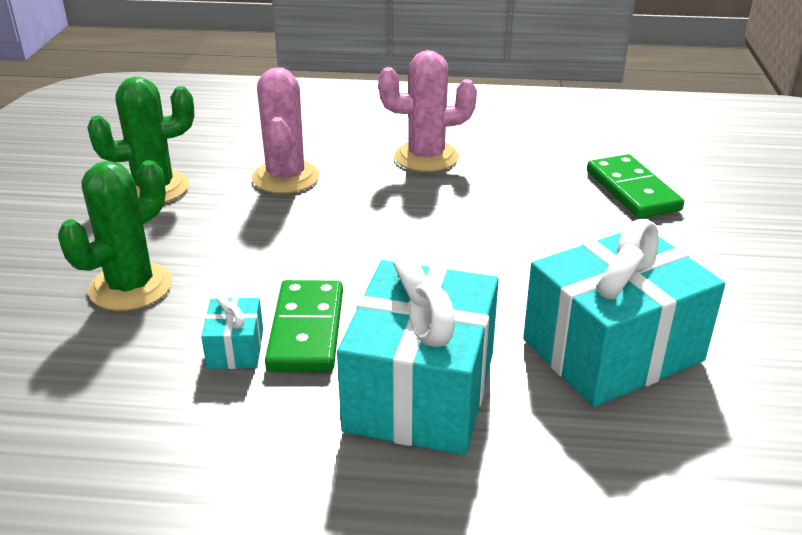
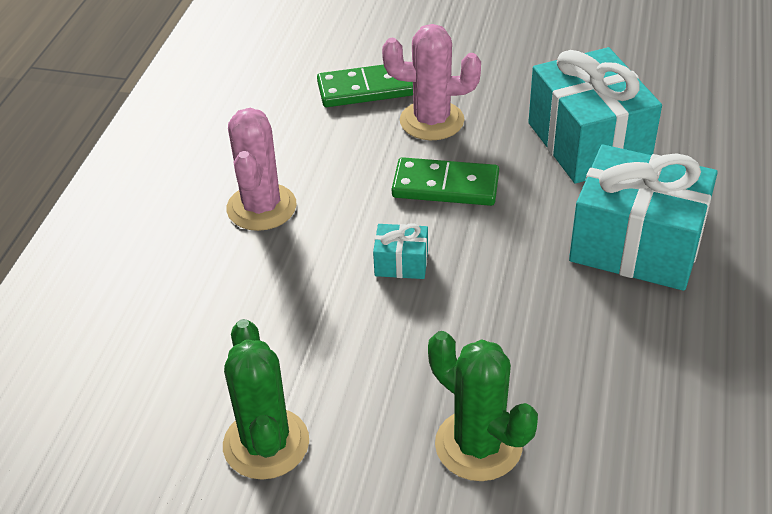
camera: 80 degrees left, 10 degrees up
turquoise gift [201,294,263,369] -> turquoise gift moved to [373,224,428,279]
pink cactus [252,67,320,194] -> pink cactus moved to [382,24,481,140]
green domino [265,280,343,372] -> green domino moved to [392,157,499,206]

